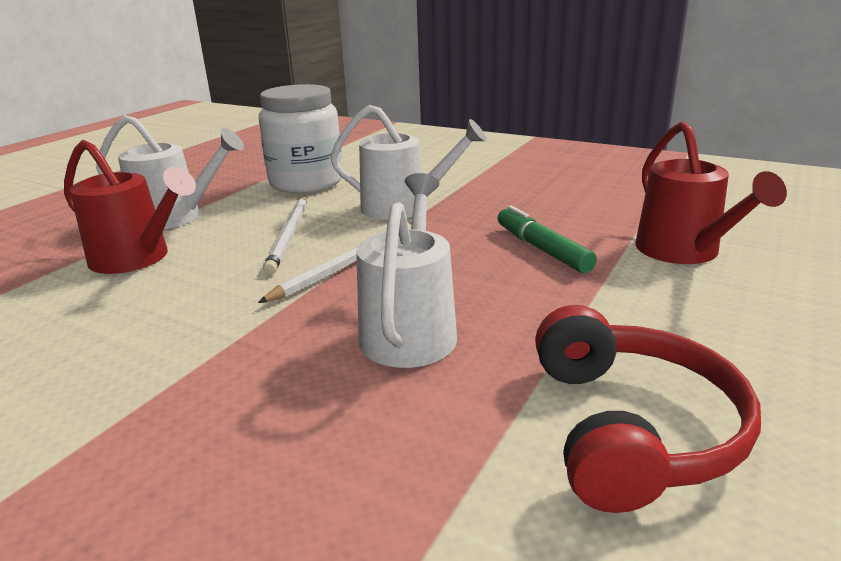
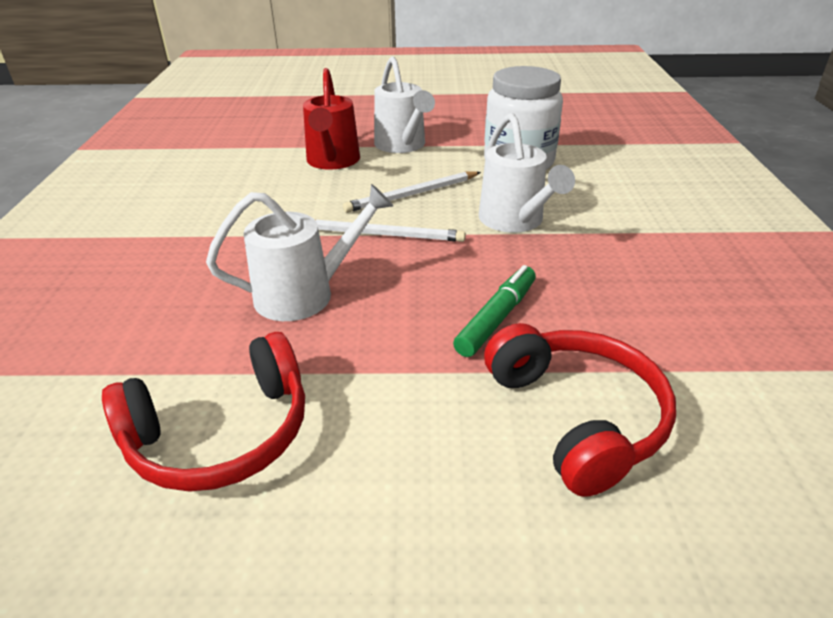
camera: 60 degrees right, 10 degrees up
red watering can [635,121,787,264] -> red headphones [484,323,676,497]

